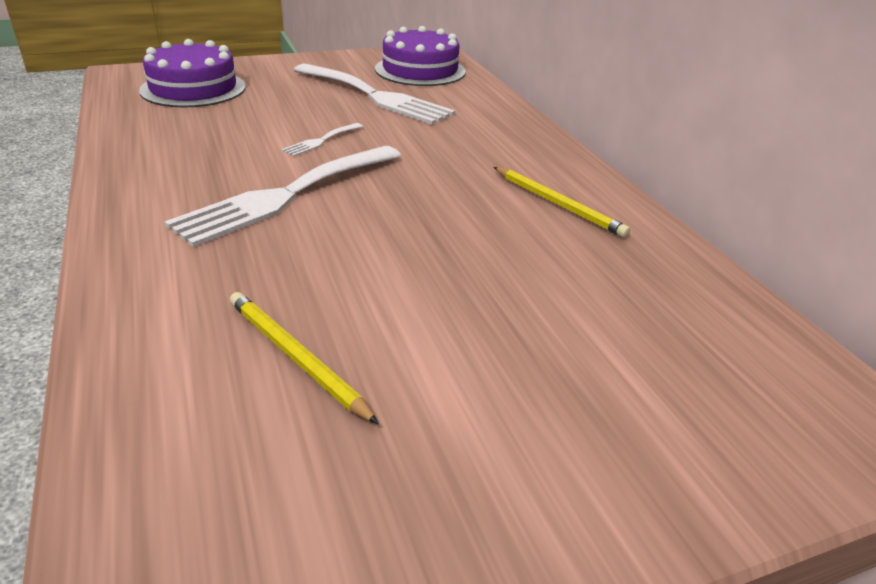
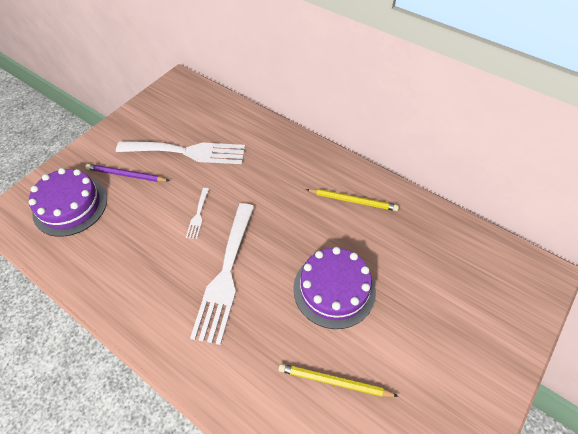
camera: 30 degrees left, 20 degrees up
purple cake [375,26,466,86] -> purple cake moved to [293,247,376,329]
none -> purple pencil [85,164,169,182]

